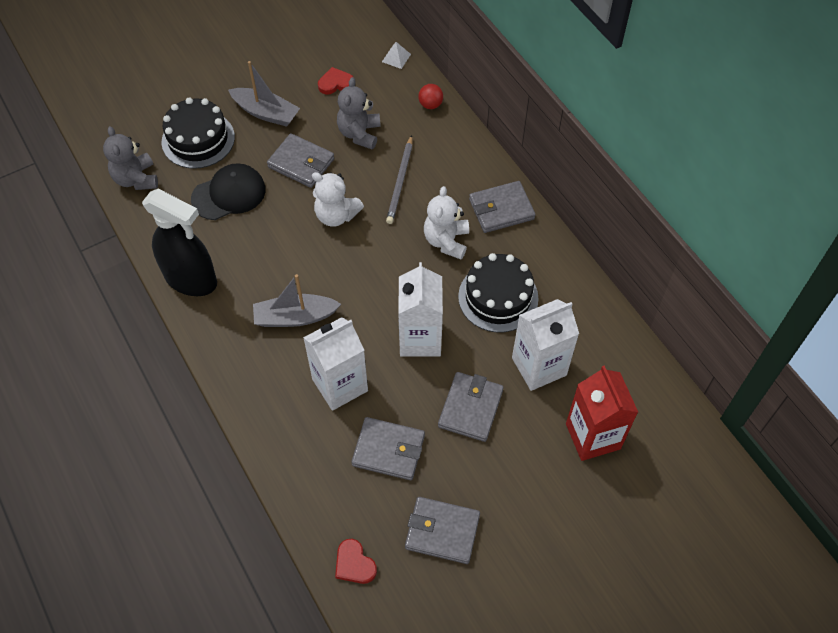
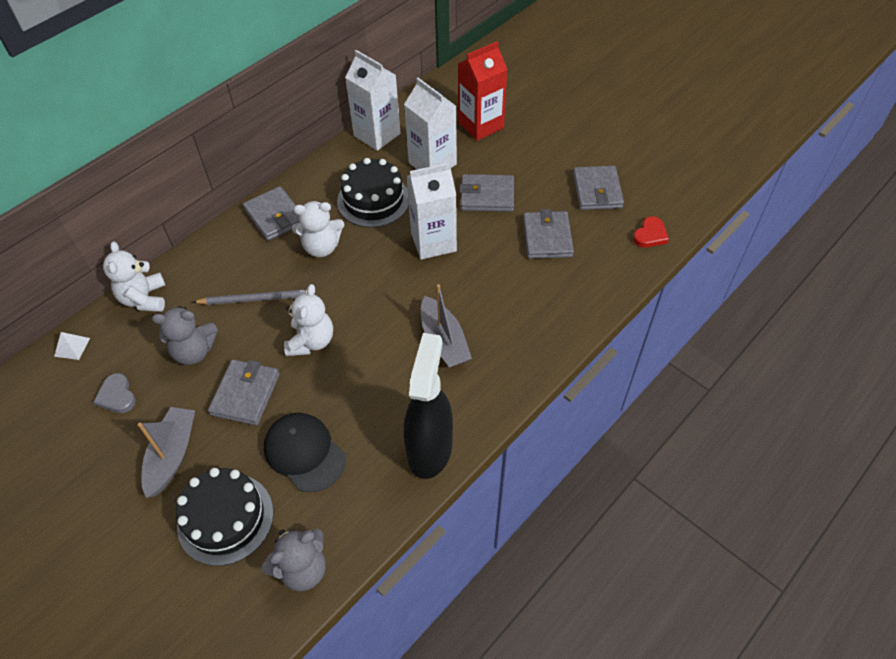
camera: 105 degrees left, 5 degrees down
white carton [303,317,368,411] -> white carton moved to [345,50,401,151]
red heart [318,67,354,94] -> grey heart [93,373,136,413]
red ball [418,84,443,109] -> white teddy bear [103,242,165,312]

